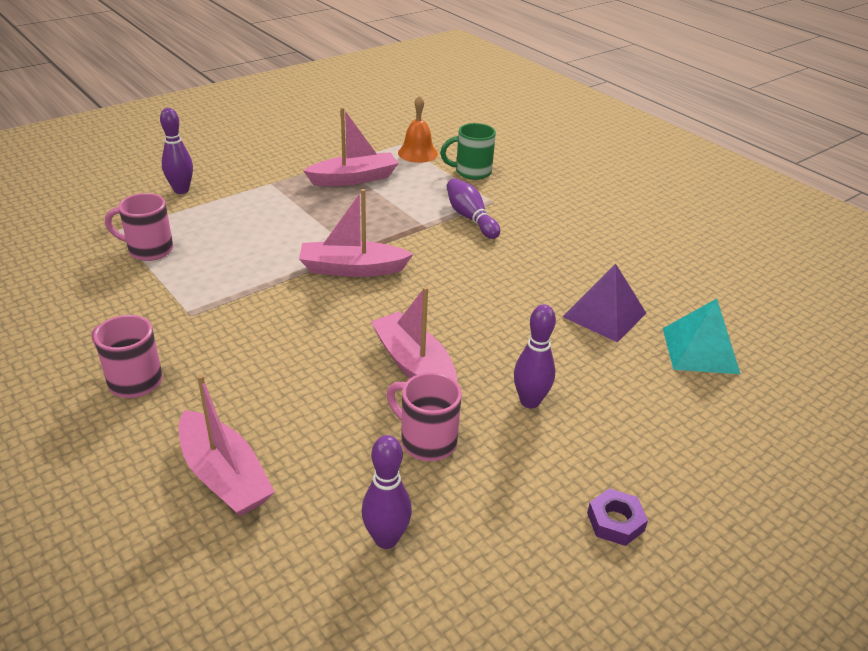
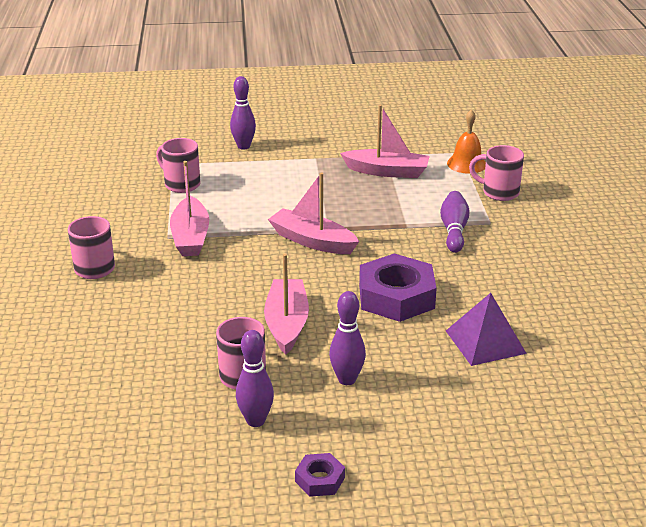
camera: 35 degrees right, 5 degrees down
pink boat [179,374,275,517] -> pink boat moved to [170,161,209,256]
purple bowling pin [362,435,412,549] -> purple bowling pin moved to [236,330,274,427]
green mug [440,123,496,180] -> pink mug [469,145,524,201]
turquoise pyramid [663,299,740,374] -> none
none -> purple nut [359,254,437,322]

